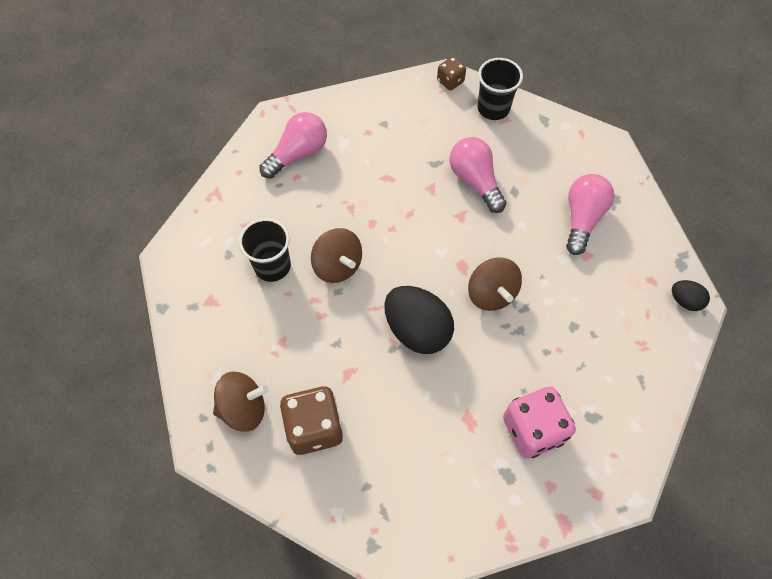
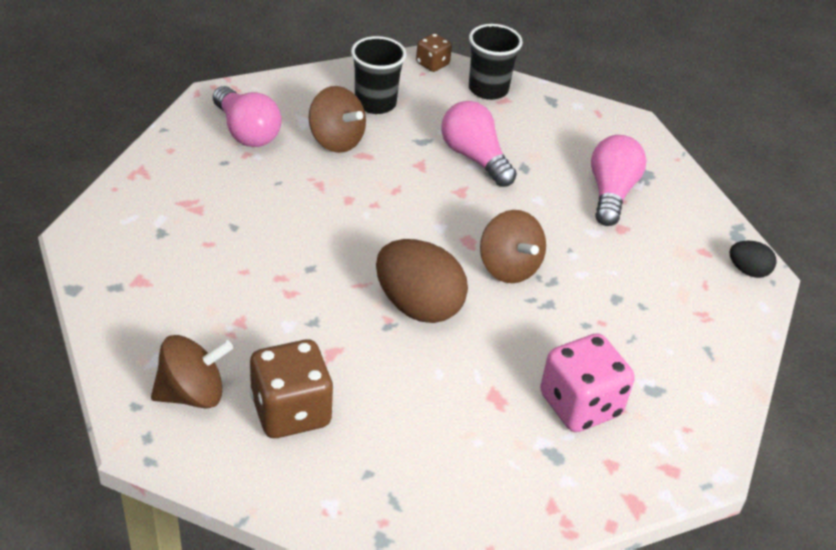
camera: 10 degrees left, 20 degrees down
black cup [239,218,291,282] -> black cup moved to [351,36,407,114]
pink light bulb [259,112,327,179] -> pink light bulb turned 105 degrees clockwise [213,86,282,147]
brown spinning top [311,228,362,283] -> brown spinning top moved to [309,86,366,153]
black egg [384,286,454,354] -> brown egg [376,239,468,323]

